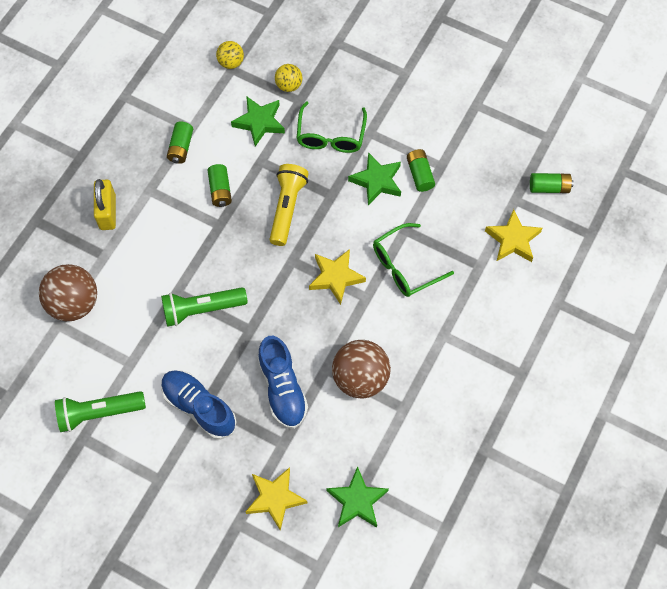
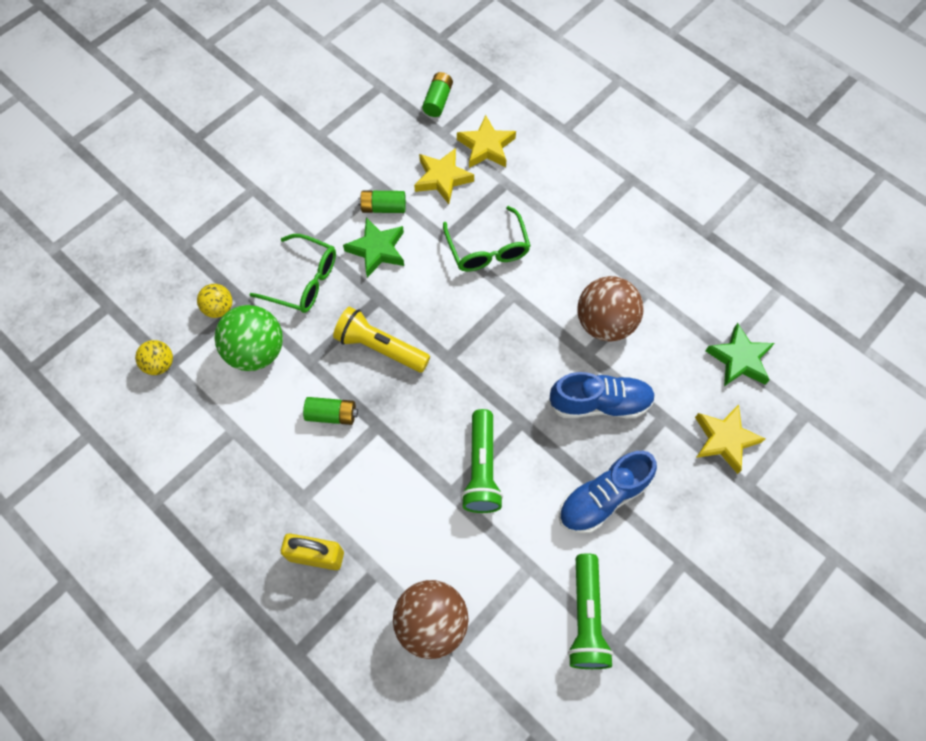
camera: 75 degrees left, 0 degrees up
green battery [167,122,193,164] -> none
green star [231,96,285,146] -> green ball [214,305,283,371]
yellow star [309,249,366,305] -> yellow star moved to [414,148,474,204]

